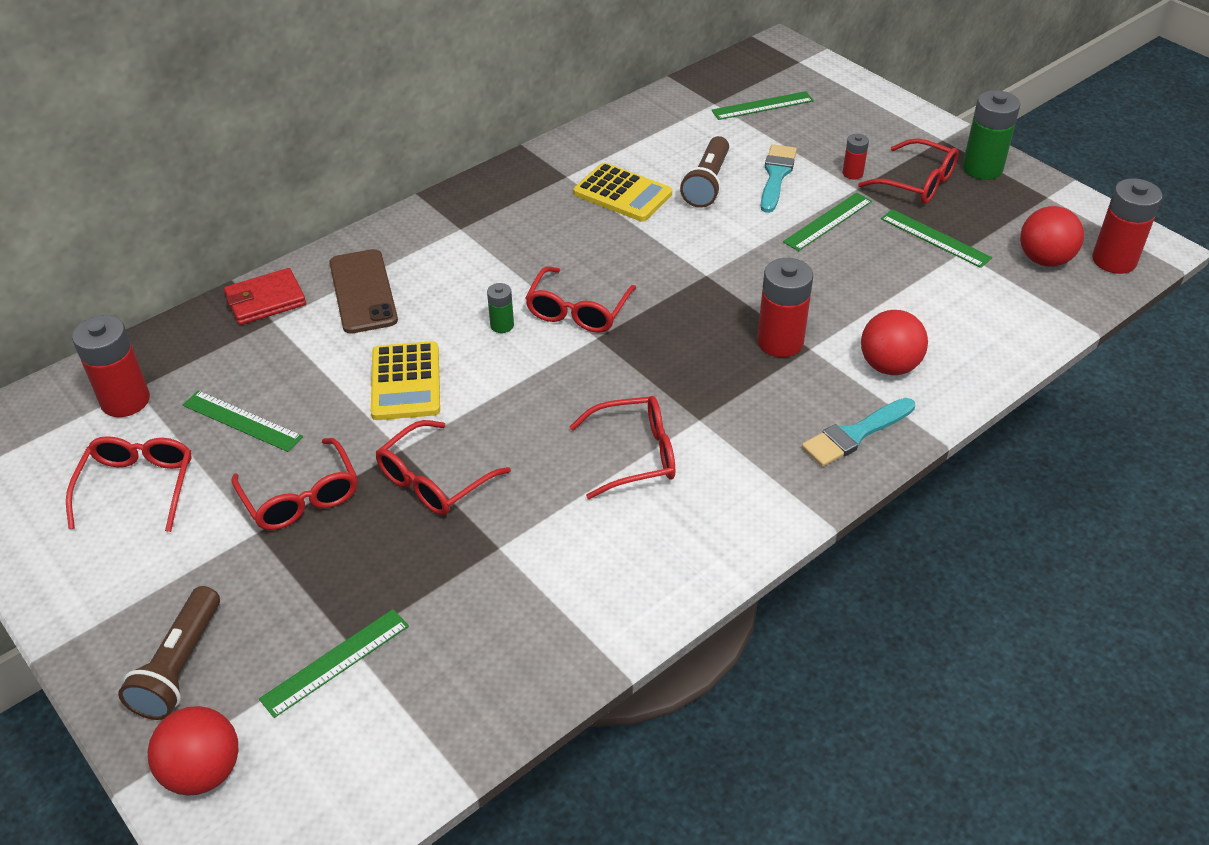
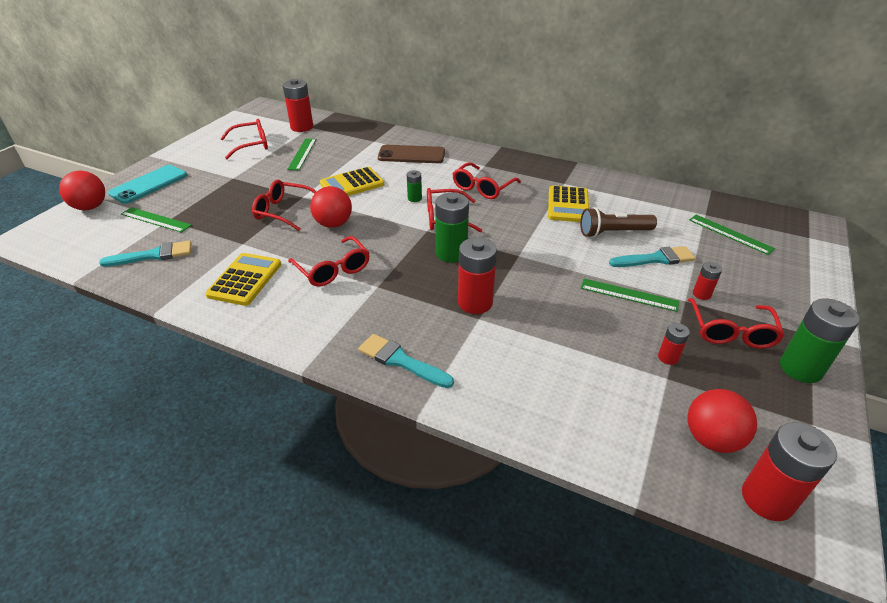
camera: 65 degrees right, 5 degrees down
brown flashlight [118,586,220,720] -> turquoise phone [108,165,187,204]
red wallet [224,268,306,325] -> none
red glasses [231,438,357,530] -> red glasses moved to [452,162,521,199]
brown phone [329,249,398,334] -> brown phone turned 45 degrees clockwise [378,145,445,163]
red ball [861,310,928,375] -> red ball moved to [310,186,352,228]
green ruler [881,209,992,268] -> red battery [658,323,690,365]
none -> turquoise brush [99,241,191,267]
none -> yellow calculator [205,253,281,306]
none -> green battery [435,193,469,263]

